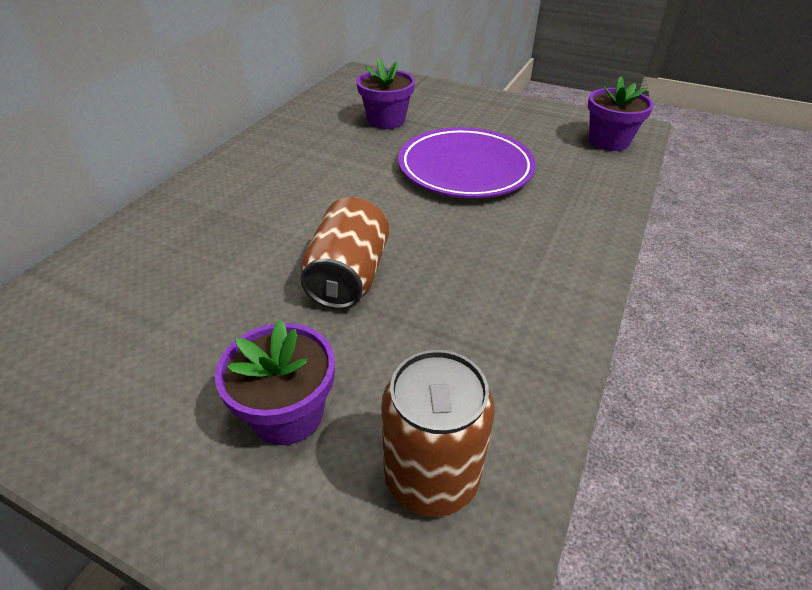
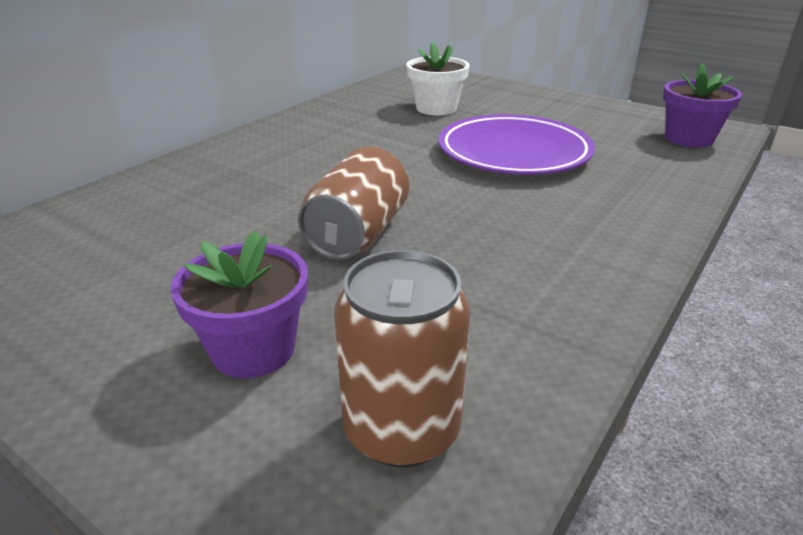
camera: 10 degrees right, 10 degrees down
purple flower pot [356,59,415,129] -> white flower pot [407,42,470,115]

